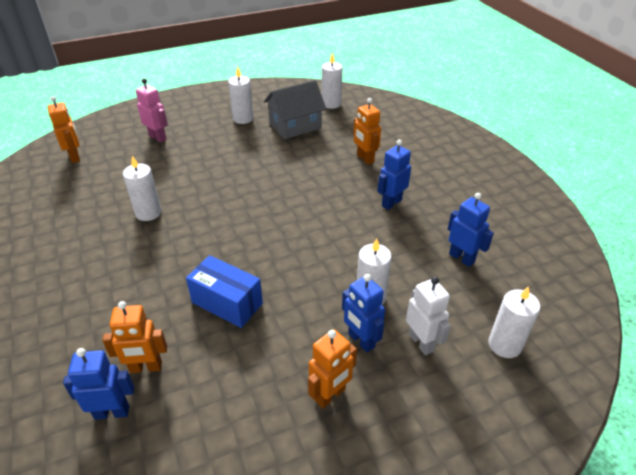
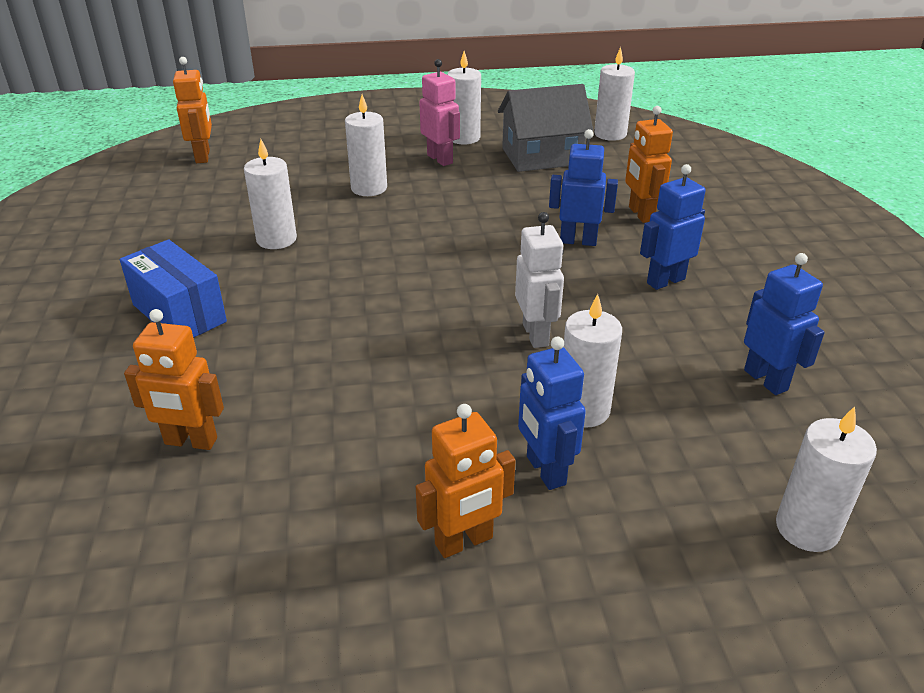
camera: 15 degrees right, 5 degrees down
blue robot [63,348,135,420] -> blue robot moved to [549,129,618,246]
pink robot [136,79,168,143] -> pink robot moved to [419,59,460,166]
blue box [186,255,263,328] -> blue box moved to [120,239,227,338]
white robot [406,277,451,356] -> white robot moved to [515,212,564,348]
none -> white candle [345,94,387,196]

